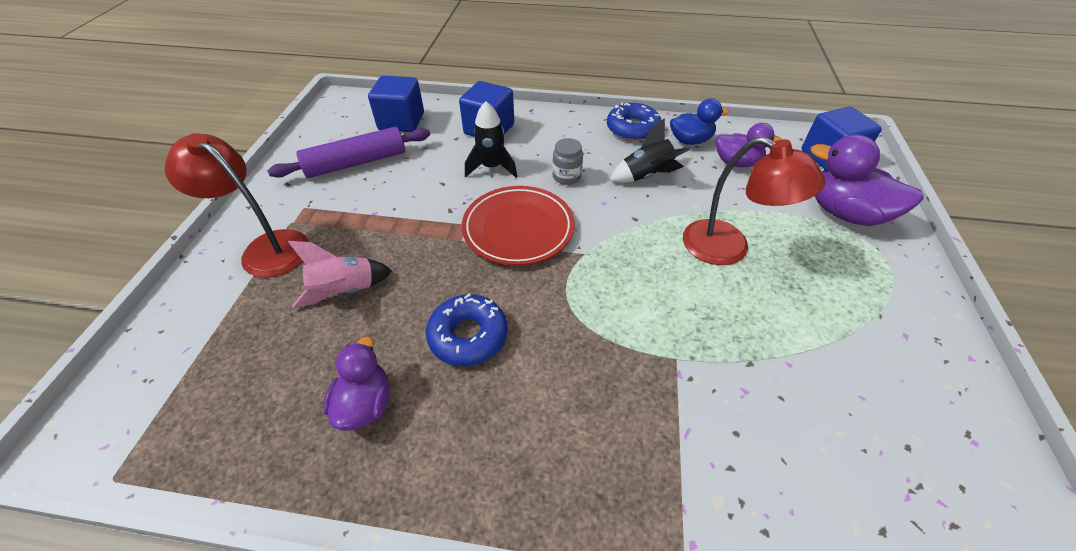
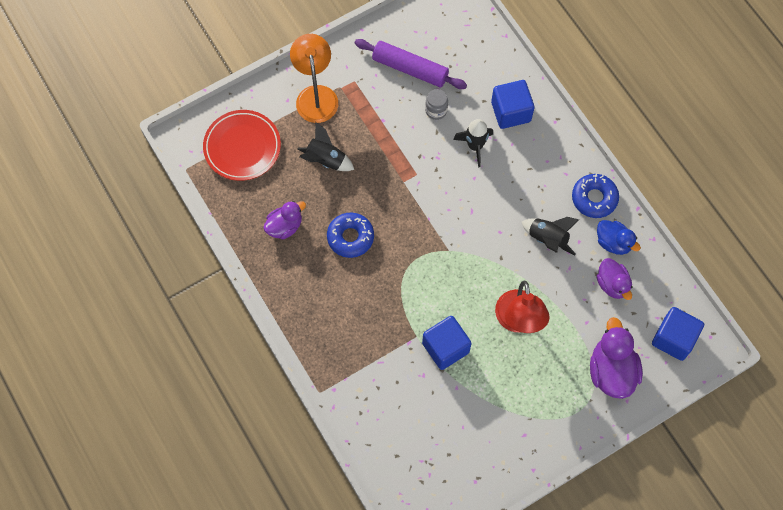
camera: 50 degrees right, 20 degrees up
red lamp [164,133,309,278] -> orange lamp [290,34,338,123]
pink rocket [288,241,392,308] -> black rocket [297,122,354,171]
blue cube [368,76,424,132] -> blue cube moved to [422,316,472,370]
red plate [462,186,575,265] -> red plate moved to [203,110,281,181]
grey jar [552,138,583,185] -> grey jar moved to [425,89,448,120]

